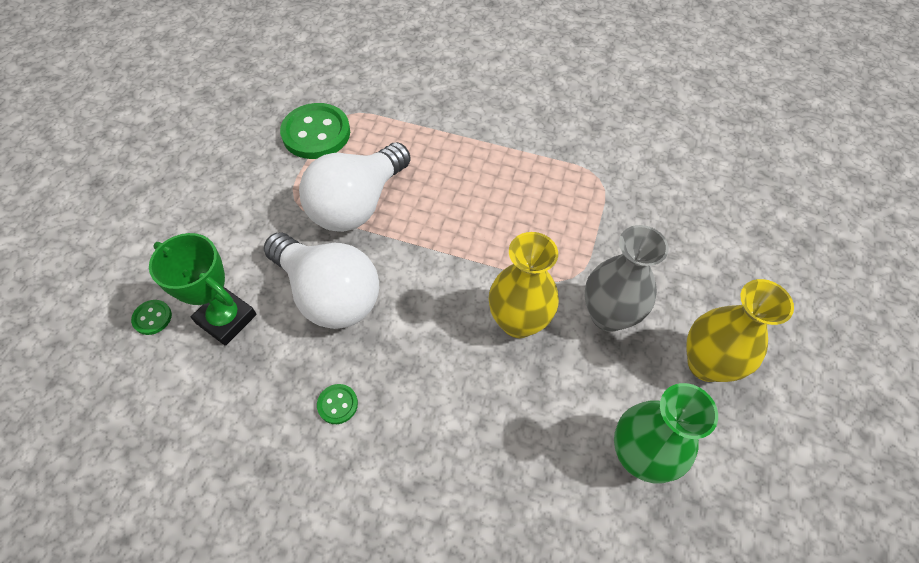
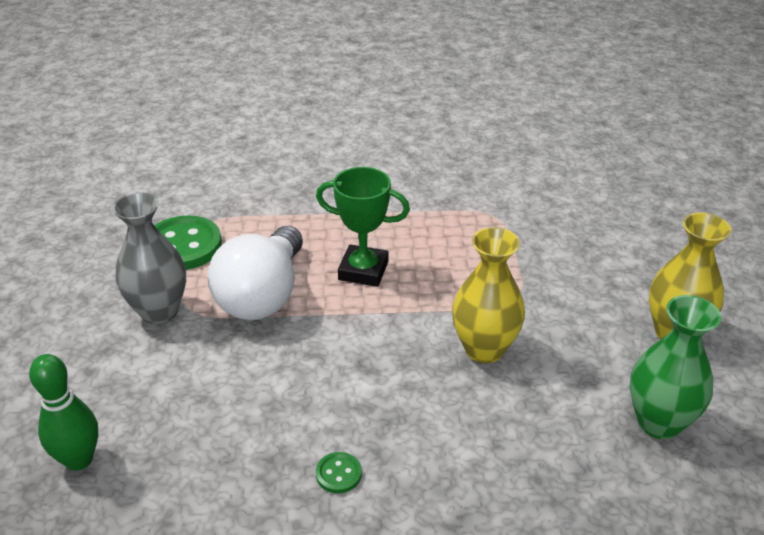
camera: 20 degrees left, 20 degrees down
green button [131,300,172,335] -> green bowling pin [29,354,98,471]
green trophy [149,233,257,346] -> green trophy moved to [316,167,410,287]
white light bulb [264,232,379,329] -> none
grey vase [585,225,669,332] -> grey vase moved to [112,193,186,324]

